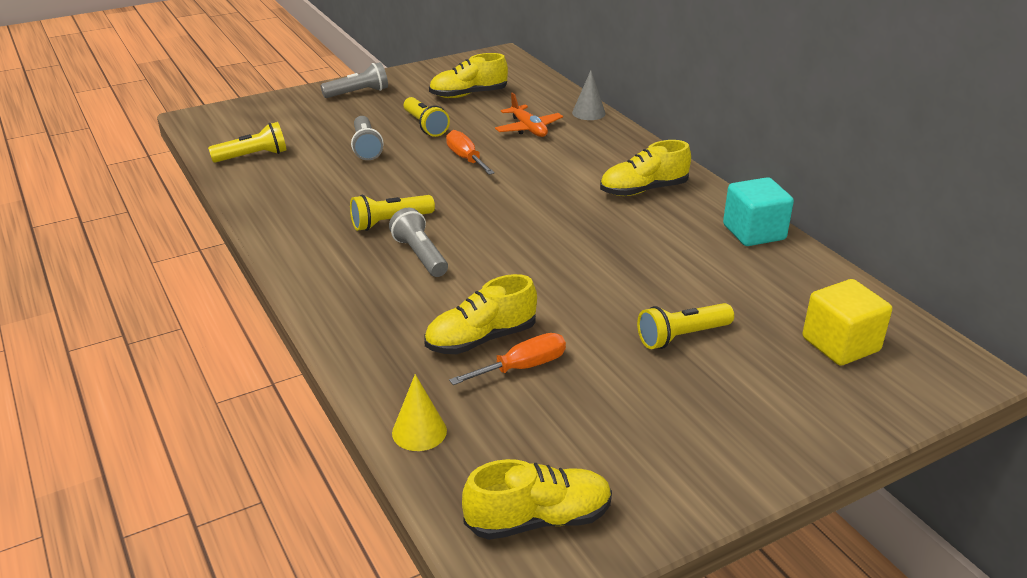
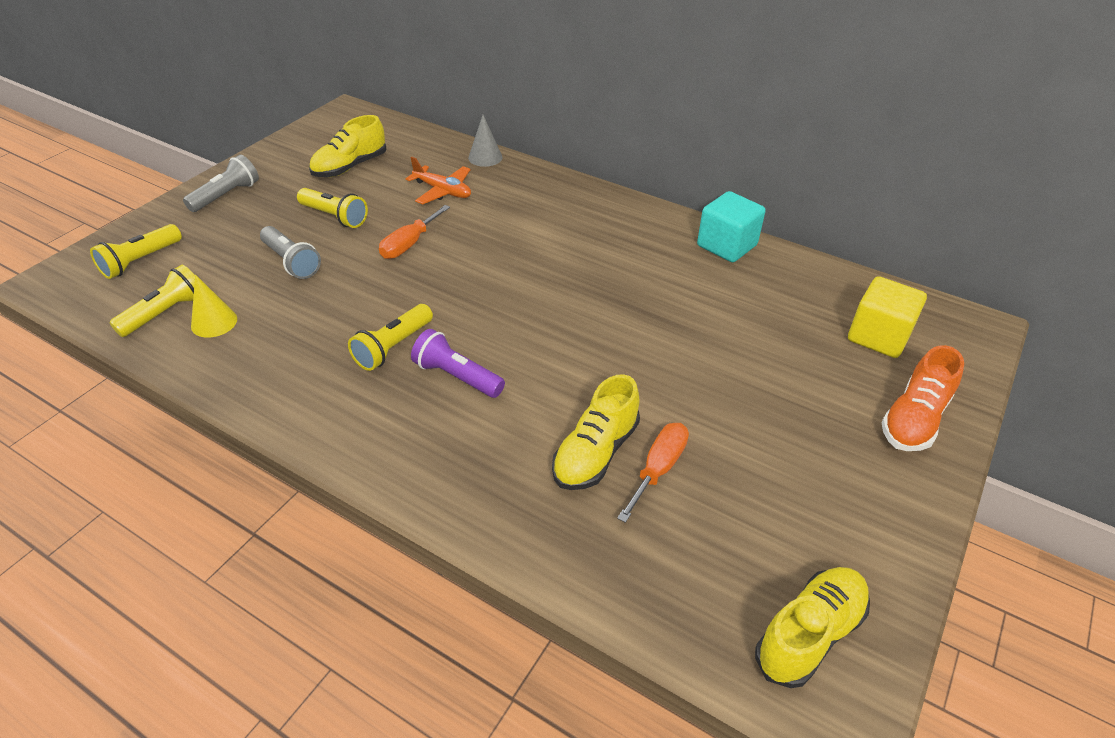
camera: 30 degrees left, 10 degrees up
grey flashlight [389,208,448,277] -> purple flashlight [411,329,505,398]
yellow cone [392,374,447,451] -> yellow cone moved to [191,275,237,338]
orange screwdriver [446,130,495,175] -> orange screwdriver turned 90 degrees counterclockwise [379,205,450,259]
yellow shoe [600,140,691,196] -> none
yellow flashlight [637,303,734,349] -> yellow flashlight moved to [90,224,182,279]
none -> orange shoe [881,345,964,451]

